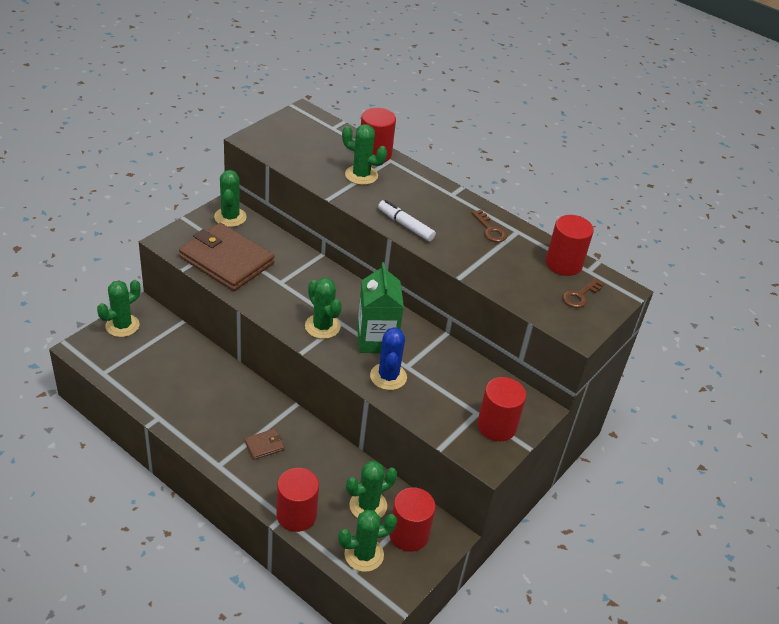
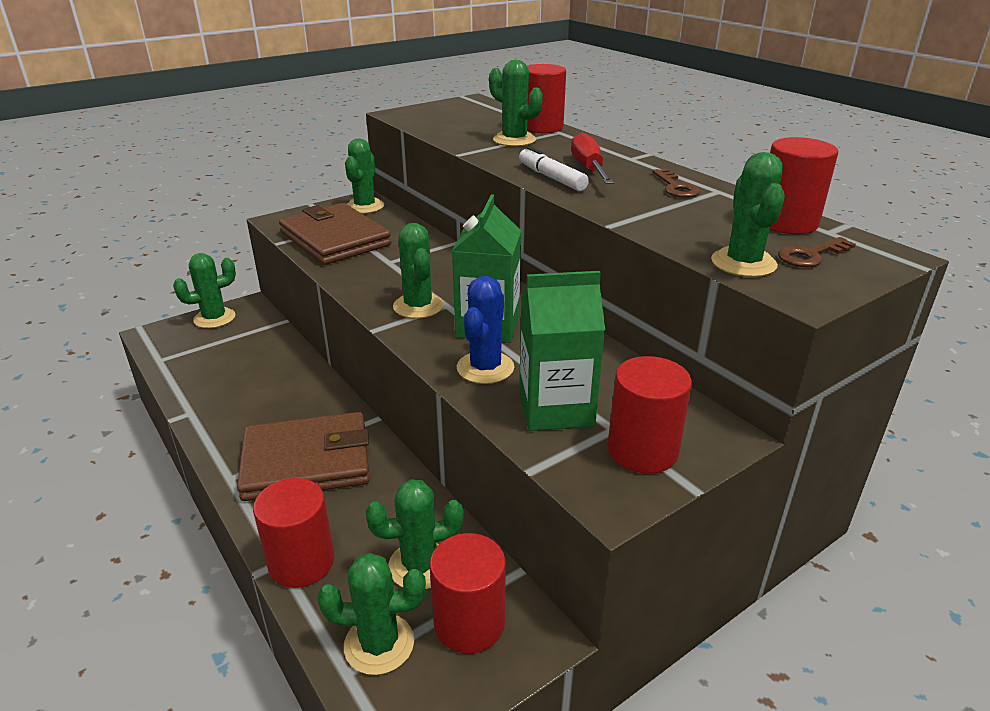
camera: 20 degrees right, 10 degrees down
brown wallet [244,429,285,460] -> brown wallet [237,412,370,501], size x2.47
none -> green carton [519,271,605,431]
none -> red screwdriver [571,133,614,184]
none -> green cactus [711,152,785,277]

